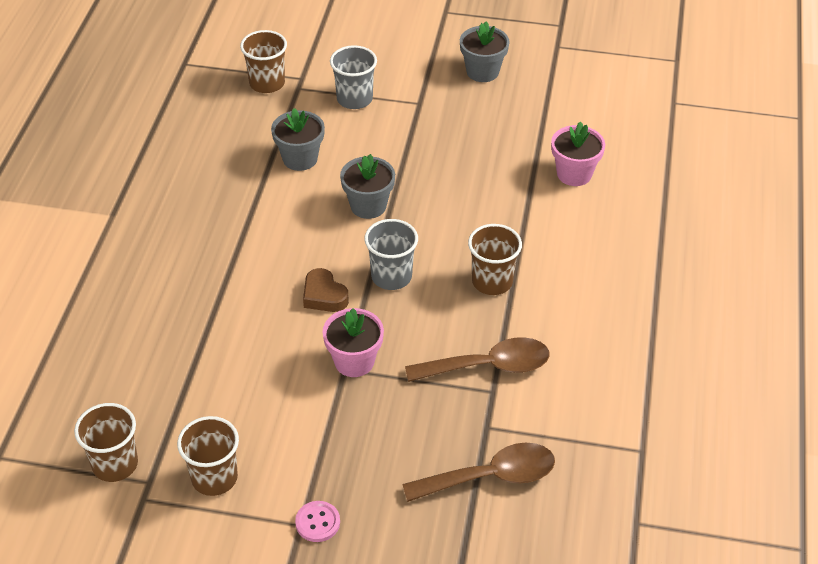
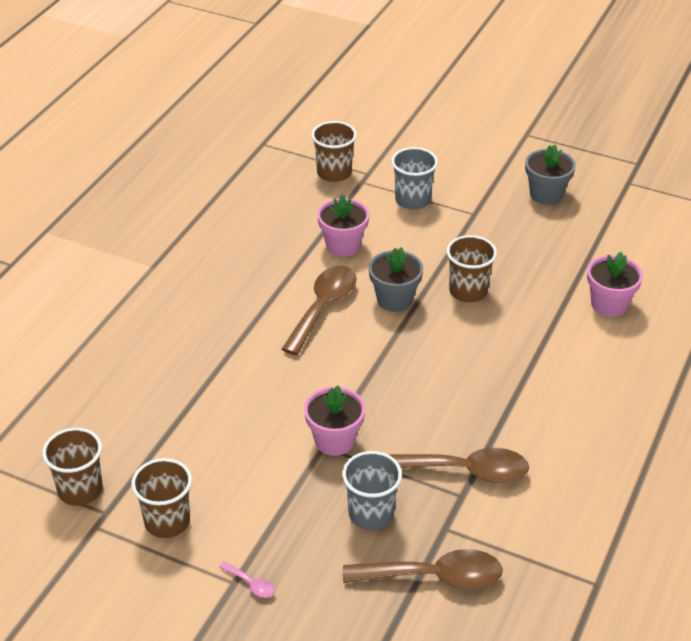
camera: 15 degrees right, 5 degrees down
grey flower pot [271,108,325,171] -> pink flower pot [317,194,369,257]
pink button [295,501,340,542] -> pink spoon [219,561,275,598]
brown heart [303,268,349,312] -> none
grey cup [364,219,418,290] -> grey cup moved to [342,451,402,530]
brown cup [468,224,522,295] -> brown cup moved to [446,235,497,302]
none -> brown spoon [282,266,356,355]

